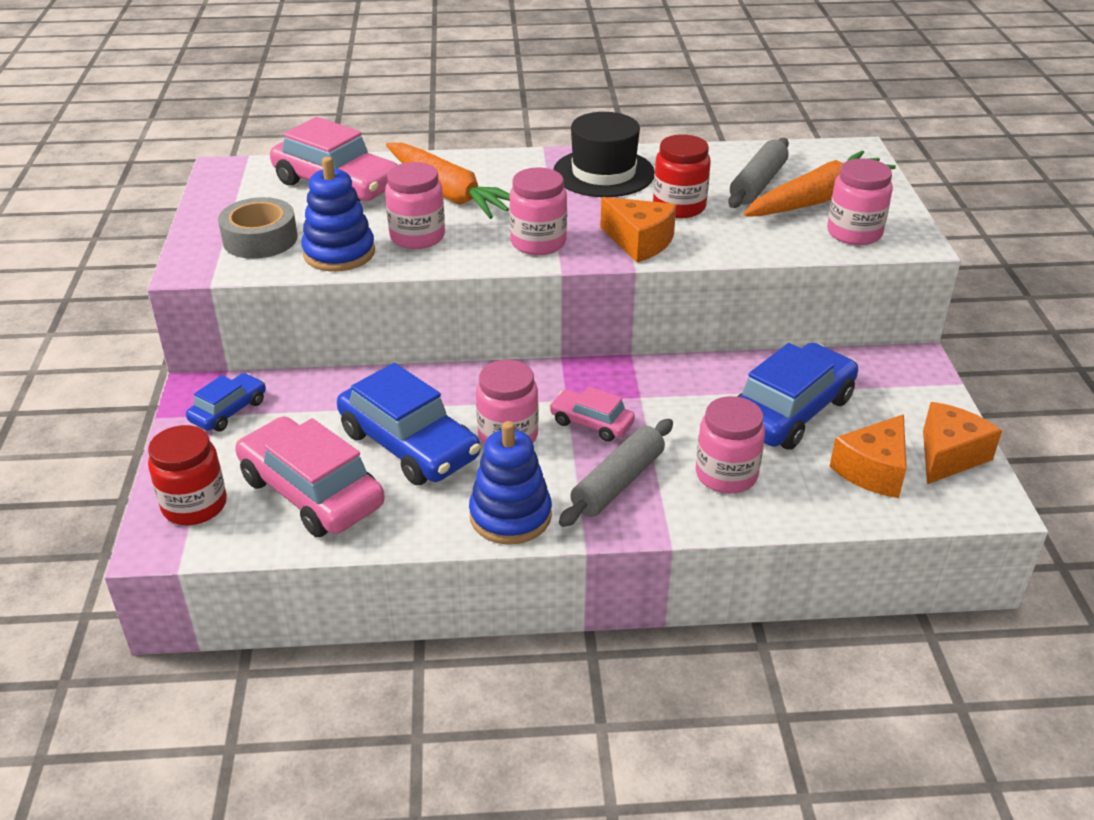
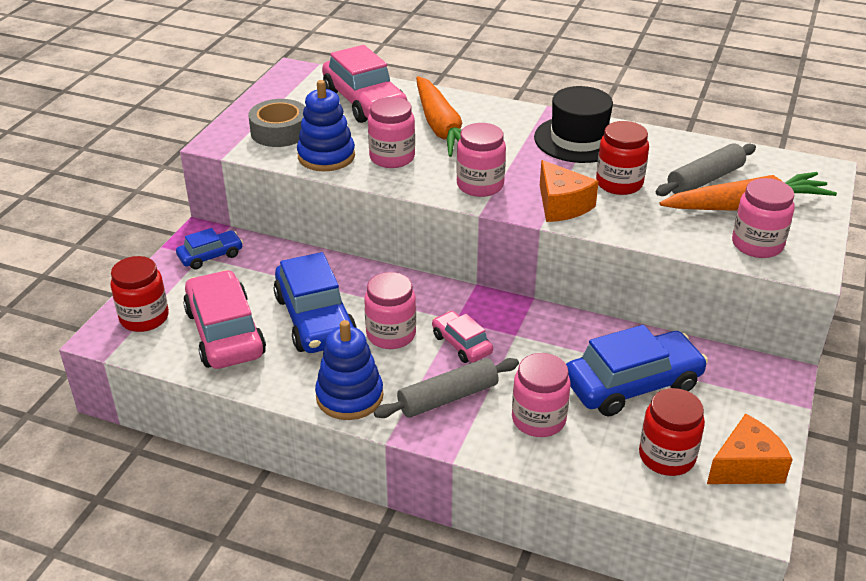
camera: 25 degrees right, 0 degrees up
orange cheese [829,414,907,498] -> red jar [639,388,705,476]

